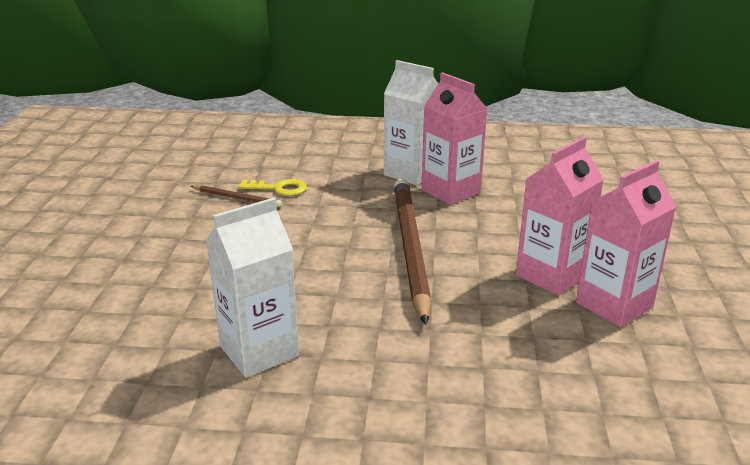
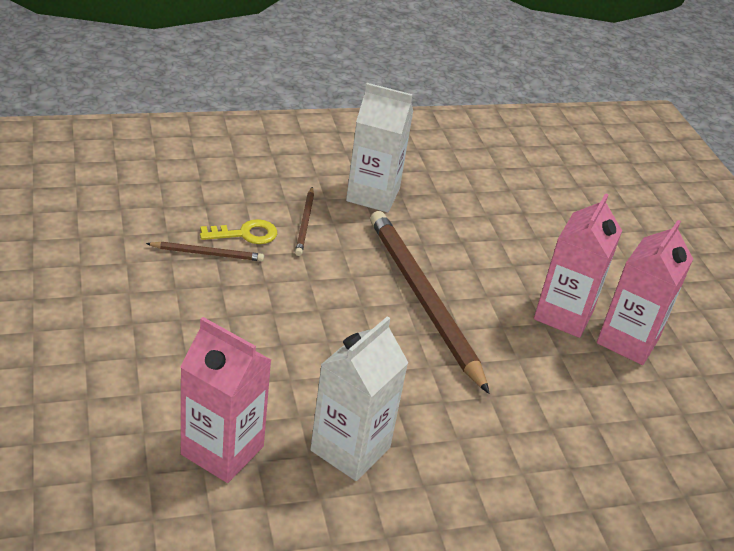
camera: 25 degrees left, 10 degrees up
pink carton [421,72,488,205] -> pink carton moved to [180,317,271,483]
none -> brown pencil [295,187,314,256]

